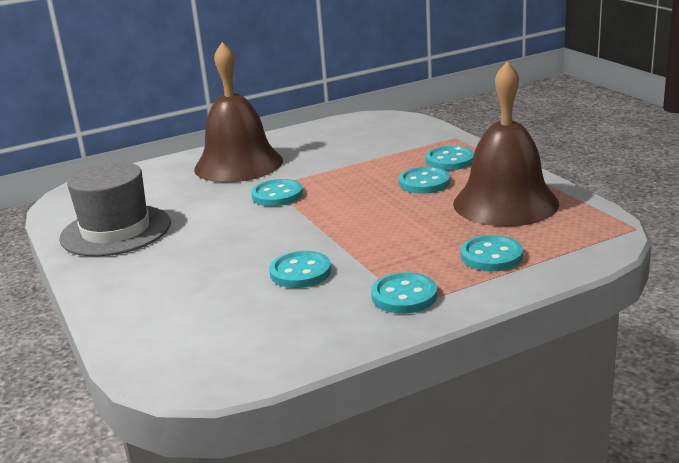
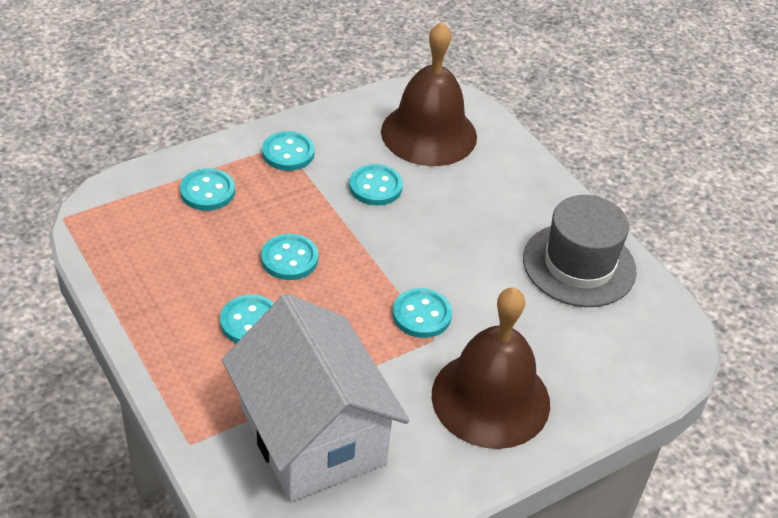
camera: 170 degrees right, 20 degrees up
turquoise button [426,146,474,170] -> turquoise button moved to [261,233,318,280]
brown bell [453,61,559,226] -> brown bell moved to [381,22,477,166]
none -> white house [222,294,409,502]

